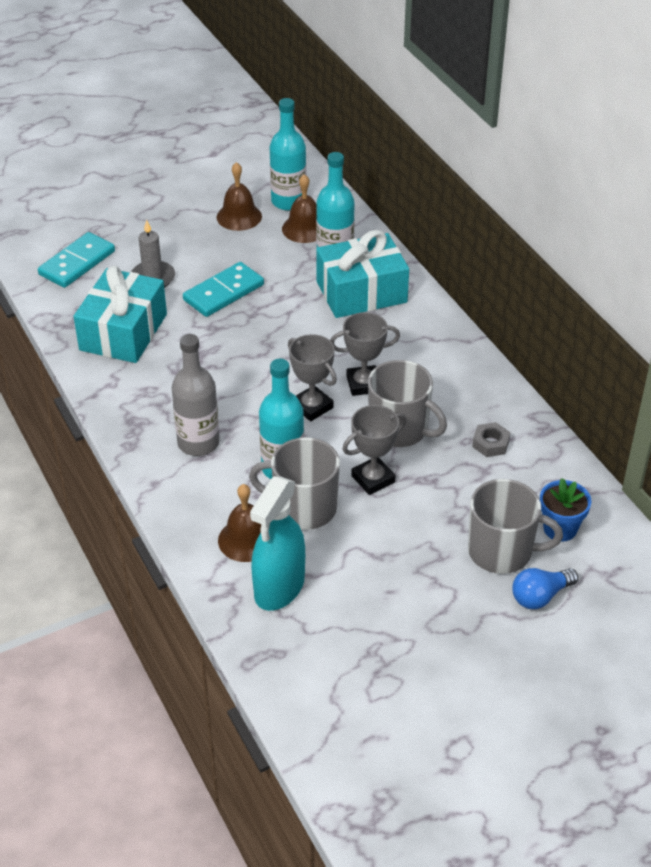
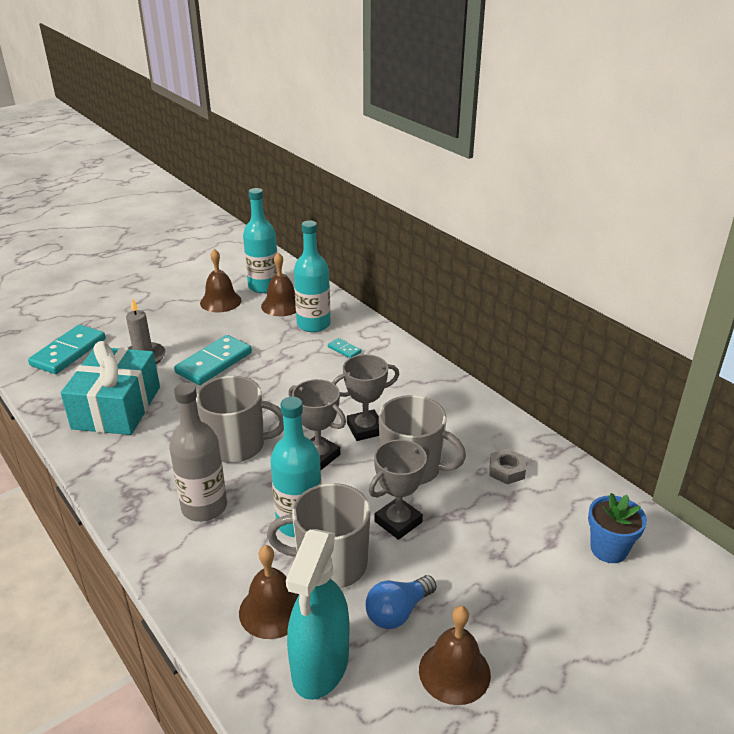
camera: 10 degrees left, 10 degrees down
turquoise gift [316,230,409,318] -> turquoise domino [328,338,361,358]
grey mug [468,479,563,574] -> grey mug moved to [196,376,284,463]
blue light bulb [512,568,578,609] -> blue light bulb moved to [365,575,437,629]
none -> brown bell [419,606,491,705]

